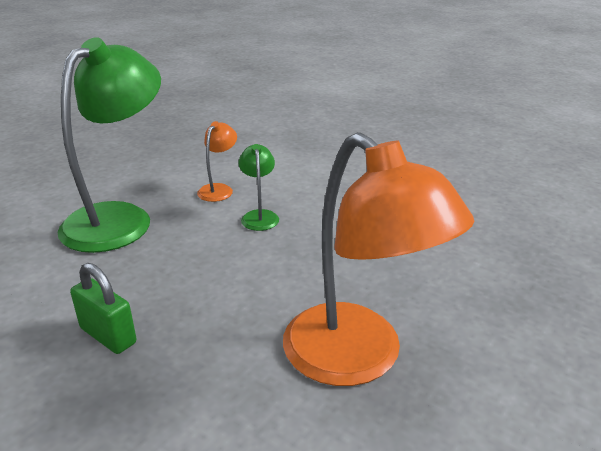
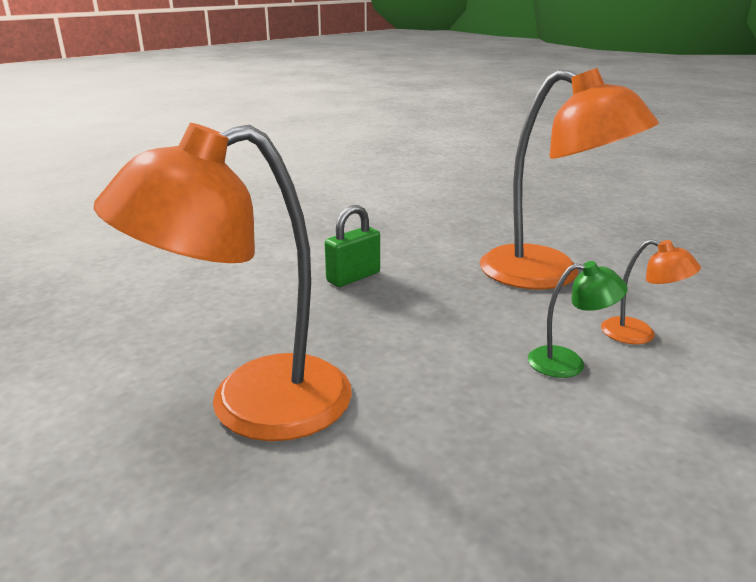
camera: 100 degrees right, 5 degrees down
green lamp [57,37,161,253] -> orange lamp [480,68,659,289]

